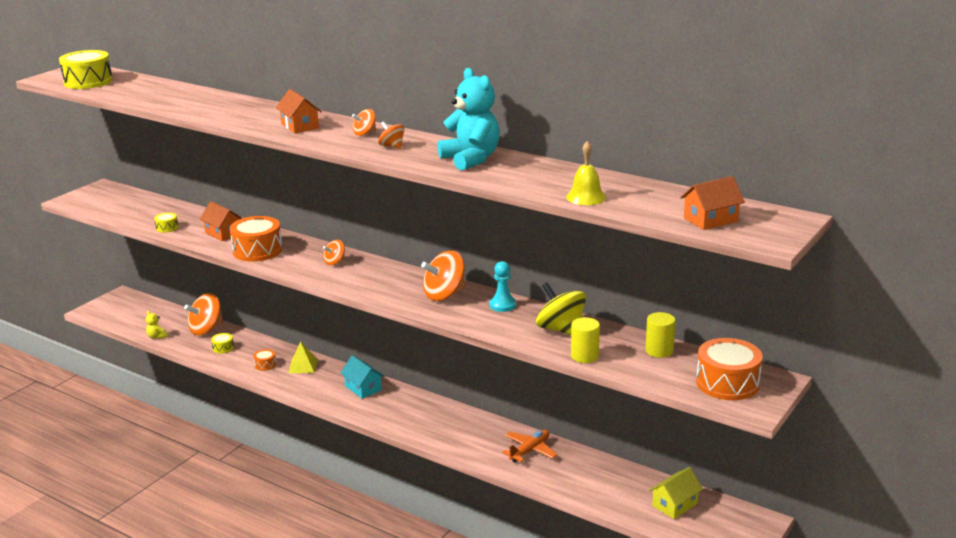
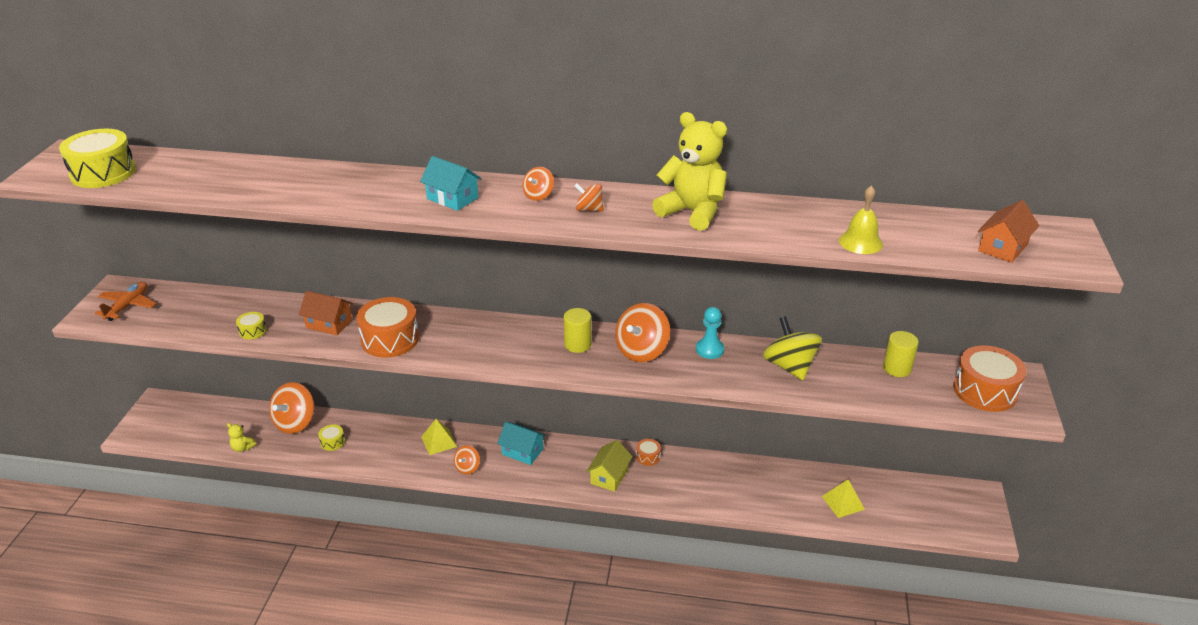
camera: 25 degrees left, 10 degrees up
orange drum [253,349,276,371] -> orange drum moved to [636,439,661,466]
orange house [276,89,322,133] -> turquoise house [420,156,482,211]
orange spinning top [323,240,345,265] -> orange spinning top moved to [454,445,480,474]
turquoise teddy bear [437,68,500,170] -> yellow teddy bear [652,112,727,231]
orange plane [502,430,557,463] -> orange plane moved to [95,282,157,321]
yellow spinning top [536,282,586,335] -> yellow spinning top turned 45 degrees clockwise [763,316,822,380]
yellow cylinder [571,317,600,363] -> yellow cylinder moved to [564,308,591,353]
yellow house [649,467,703,519] -> yellow house moved to [586,440,633,492]
none -> yellow pyramid [822,479,865,518]

